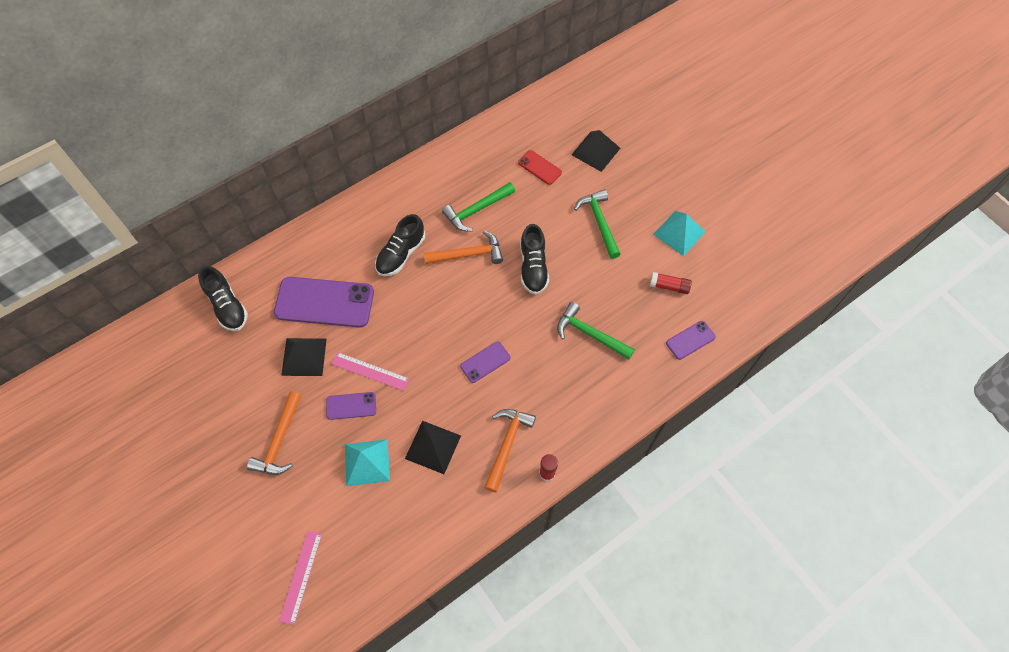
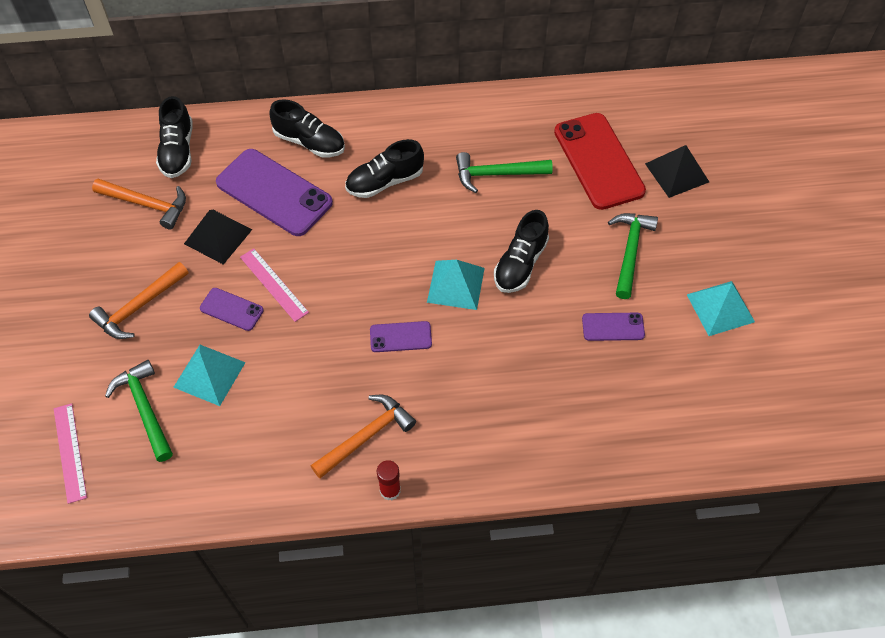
camera: 30 degrees right, 5 degrees down
pink ruler [279,531,322,625] -> pink ruler turned 60 degrees counterclockwise [54,403,87,504]
black pyramid [405,421,461,474] -> none
orange hammer [424,231,503,264] -> orange hammer moved to [92,179,186,230]
red phone [518,150,562,185] -> red phone [554,113,646,210], size x2.04
green hammer [557,302,635,360] -> green hammer moved to [105,360,173,462]
red glue stick [650,272,692,294] -> none
purple phone [666,321,716,360] -> purple phone moved to [582,313,645,341]
none -> black shoe [269,99,345,157]
none -> turquoise pyramid [427,260,485,310]

